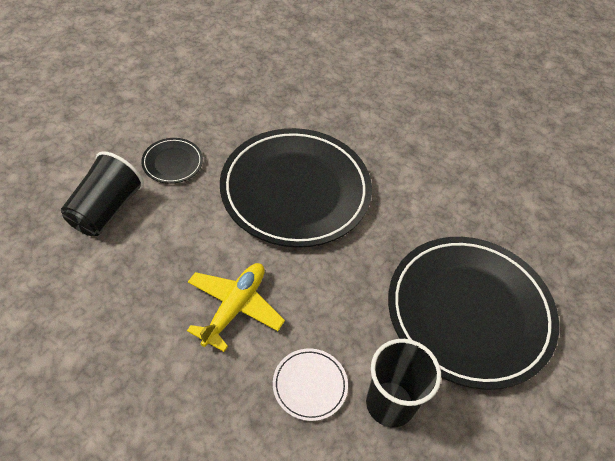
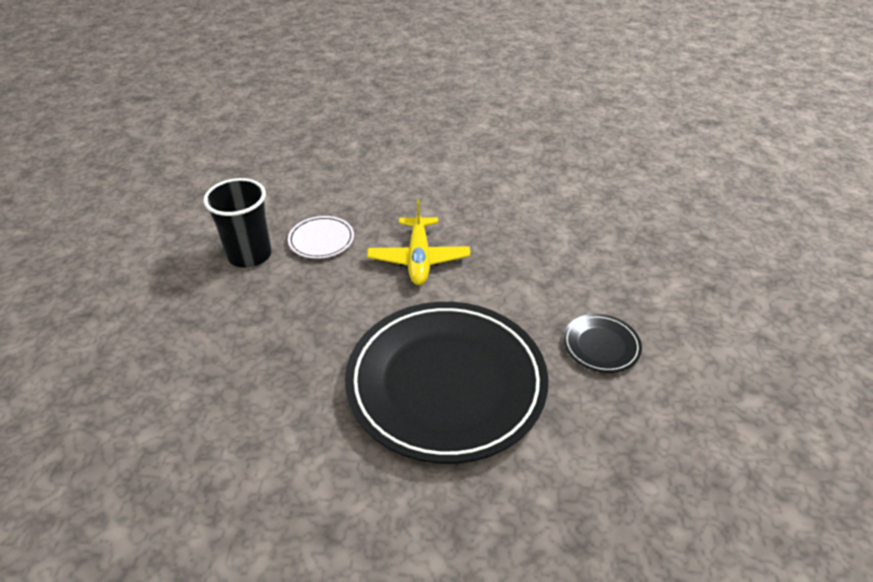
camera: 155 degrees right, 10 degrees down
black cup [61,151,144,236] -> none
black plate [388,237,559,390] -> none

